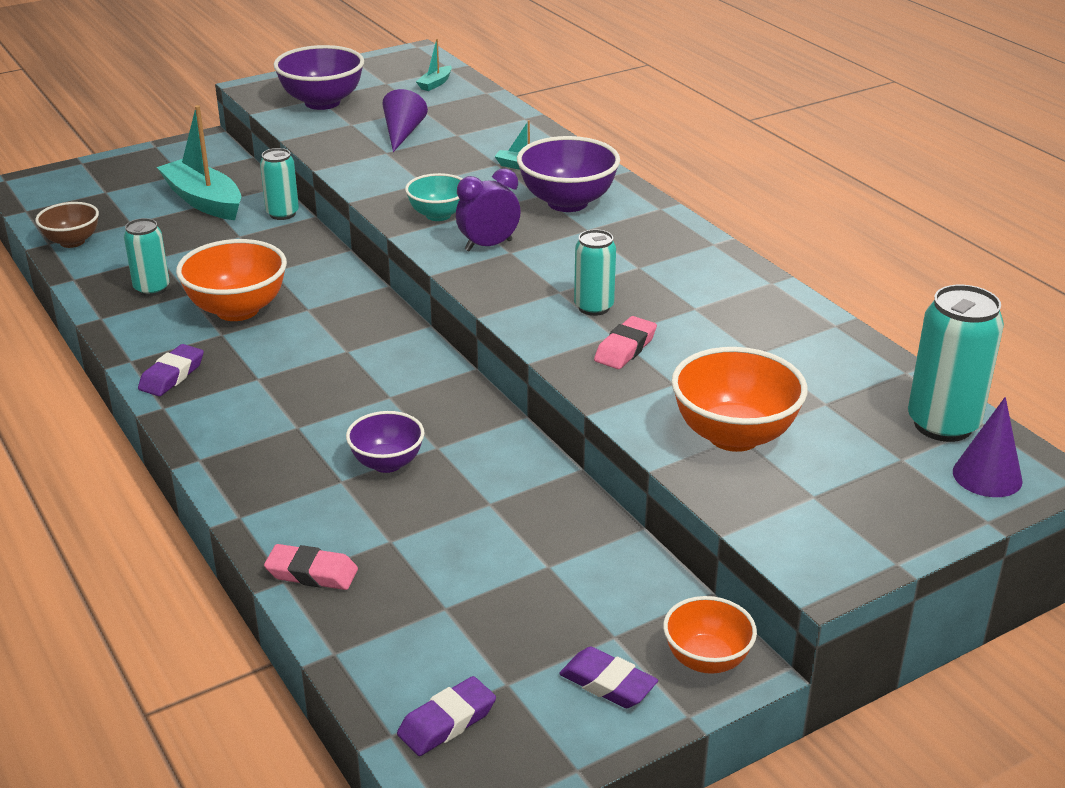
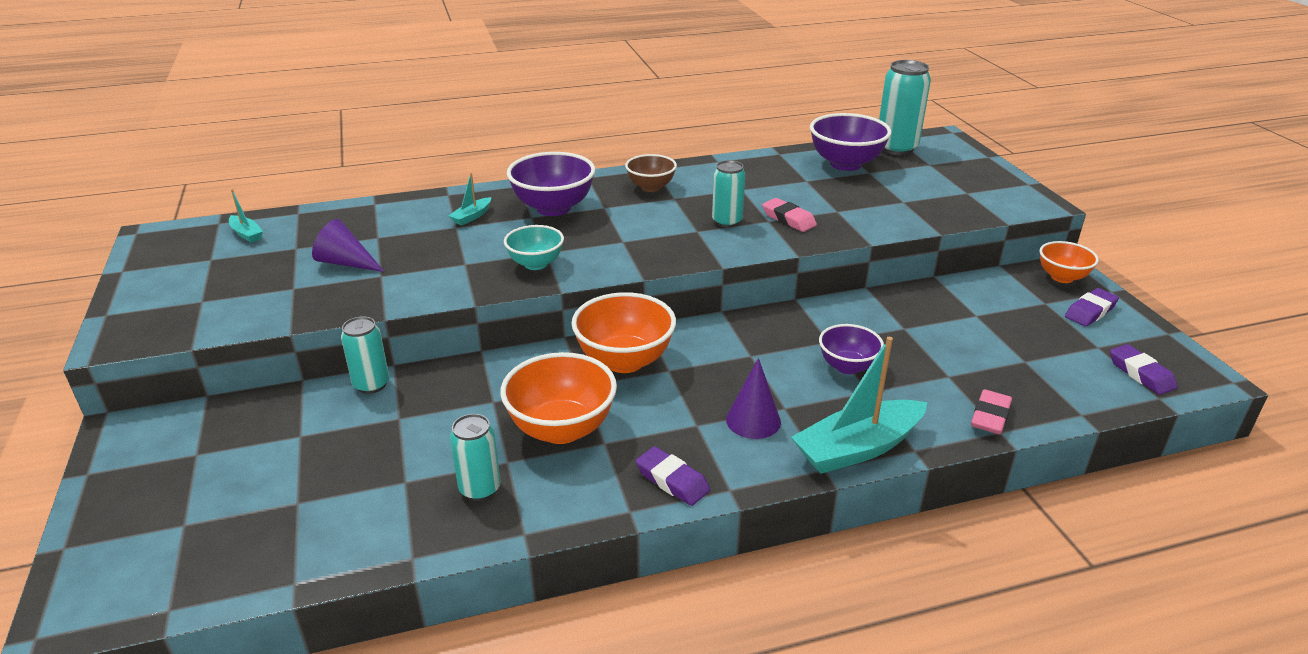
camera: 75 degrees left, 0 degrees up
brown bowl [35,202,99,248] -> brown bowl moved to [625,154,677,192]
turquoise boat [157,105,241,220] -> turquoise boat moved to [791,337,928,474]
purple bowl [274,45,364,110] -> purple bowl moved to [810,113,891,171]
purple clock [456,168,521,251] -> none
orange bowl [671,347,808,452] -> orange bowl moved to [571,292,676,373]
purple cone [953,397,1023,497] -> purple cone moved to [726,358,781,439]

